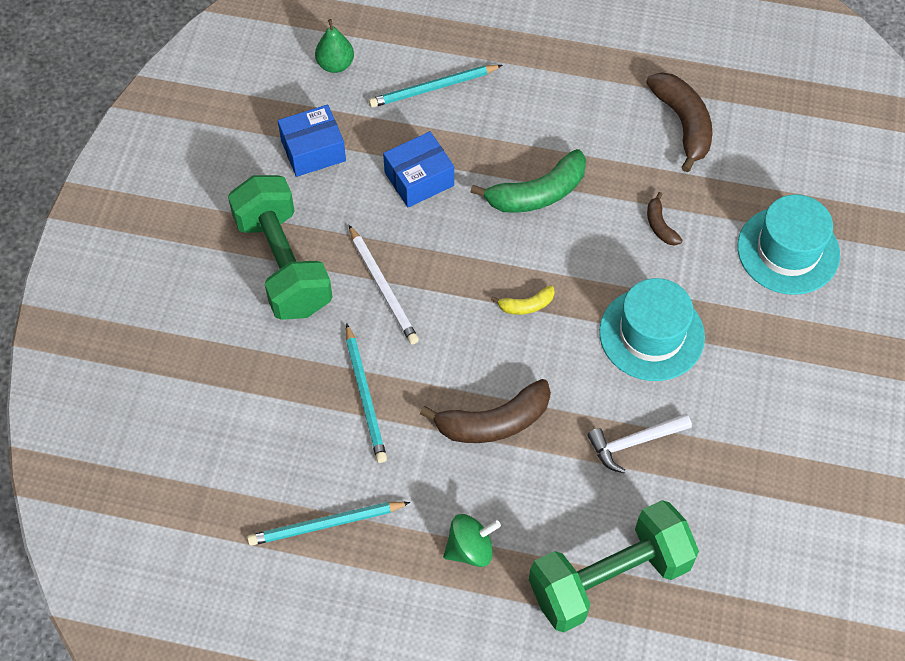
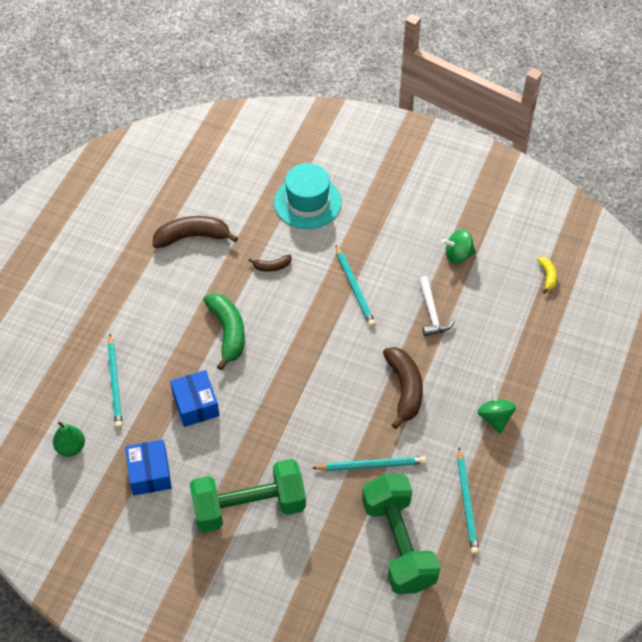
camera: 80 degrees left, 5 degrees down
white pencil [349,225,419,344] -> none
yellow banana [491,285,555,315] -> yellow banana moved to [537,257,557,294]
green dumbbell [529,500,699,632] -> green dumbbell moved to [362,474,441,594]
turquoise hat [599,278,705,381] -> turquoise pencil [336,245,376,327]
none -> green spinning top [442,229,476,264]

